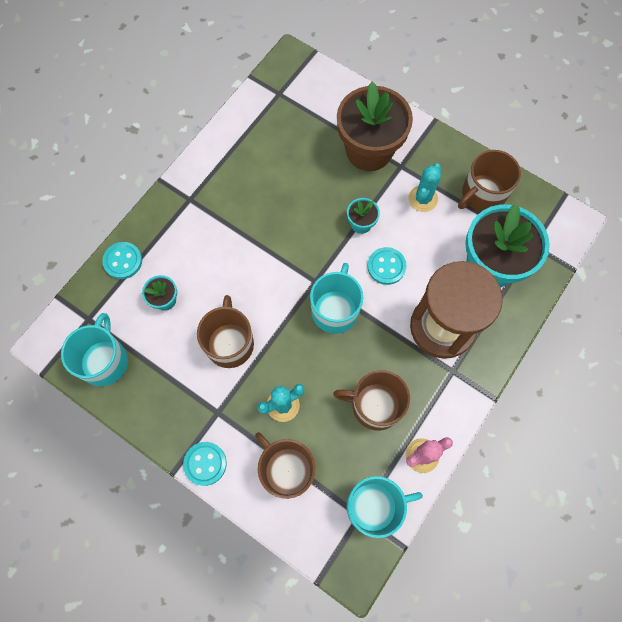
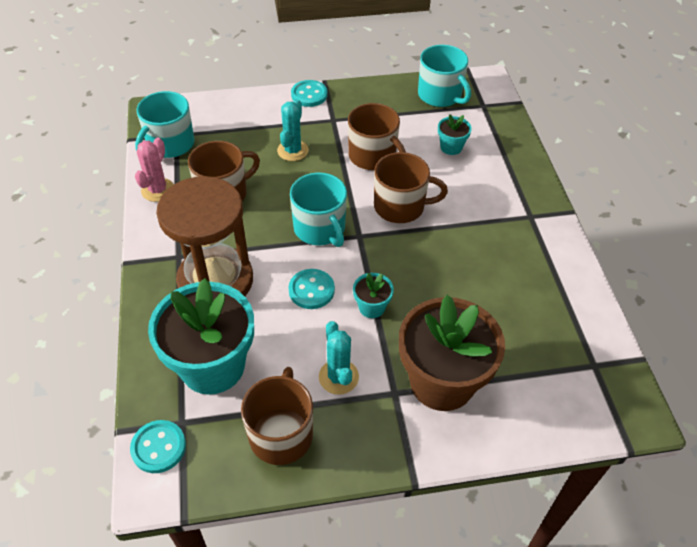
camera: 135 degrees right, 20 degrees down
turquoise button [102,242,142,279] -> turquoise button moved to [130,420,186,473]
brown mug [255,432,316,499] -> brown mug moved to [374,152,448,223]

